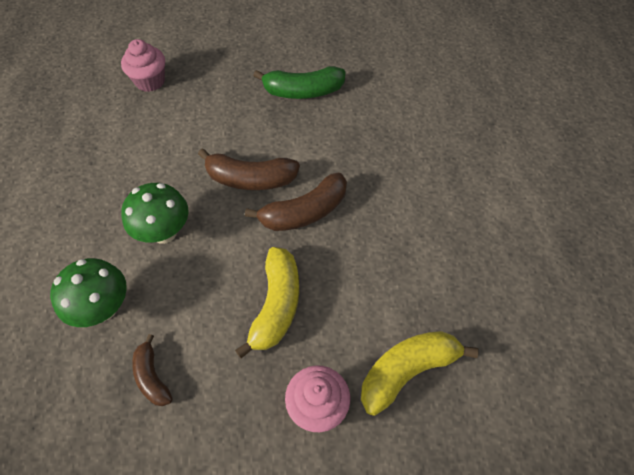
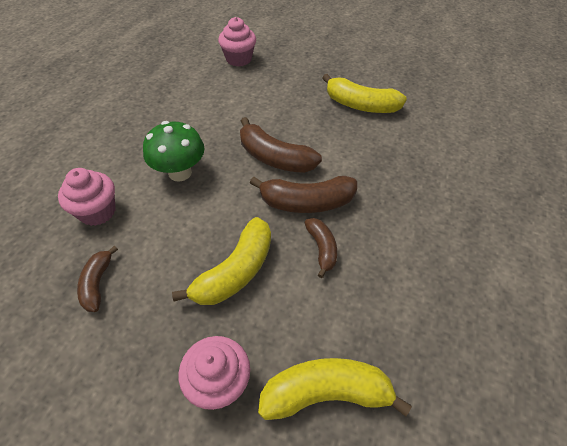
camera: 25 degrees right, 5 degrees down
green mushroom [50,258,127,327] -> pink cupcake [58,168,115,226]
green banana [253,66,346,99] -> yellow banana [322,74,407,113]
none -> brown banana [304,218,337,278]

